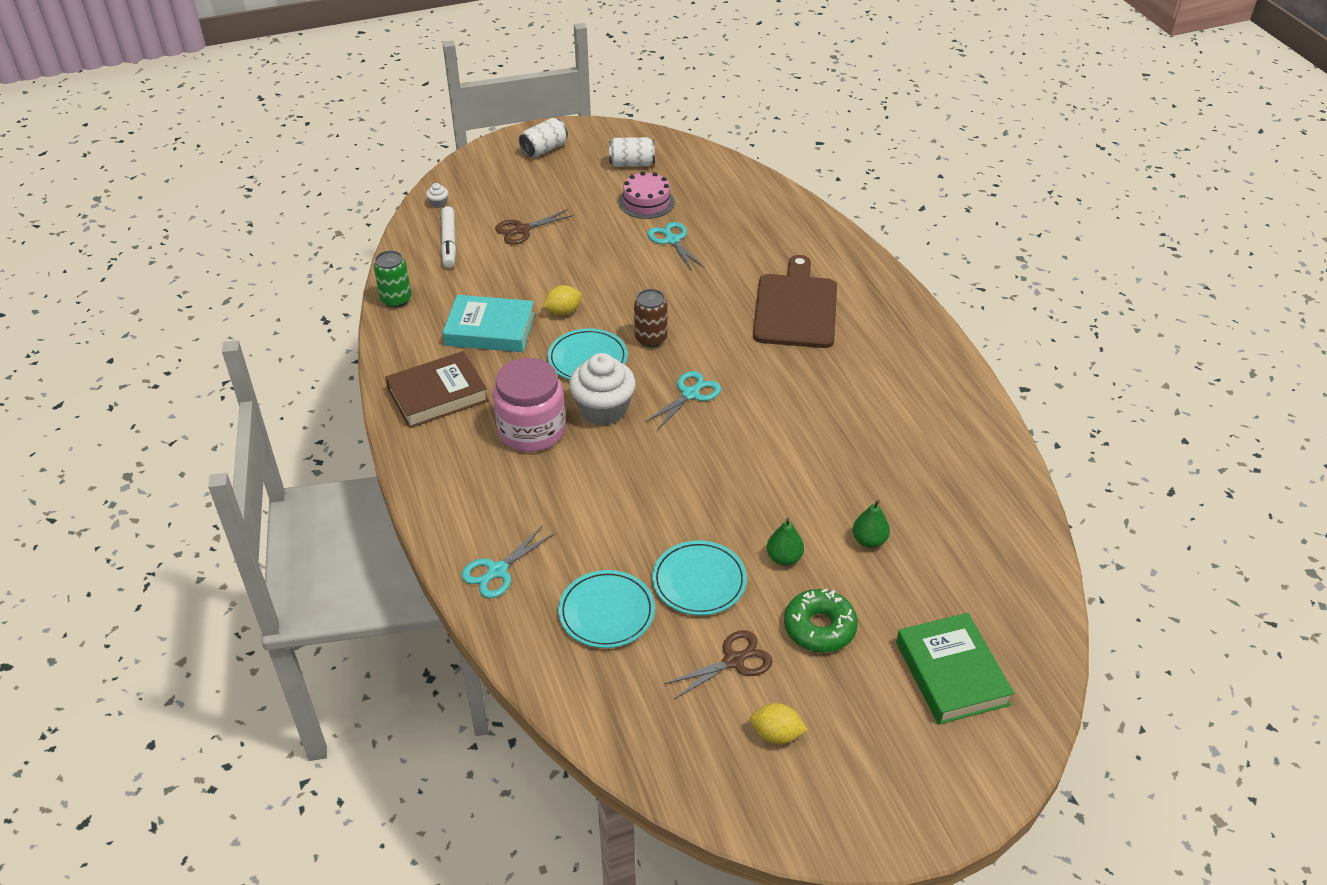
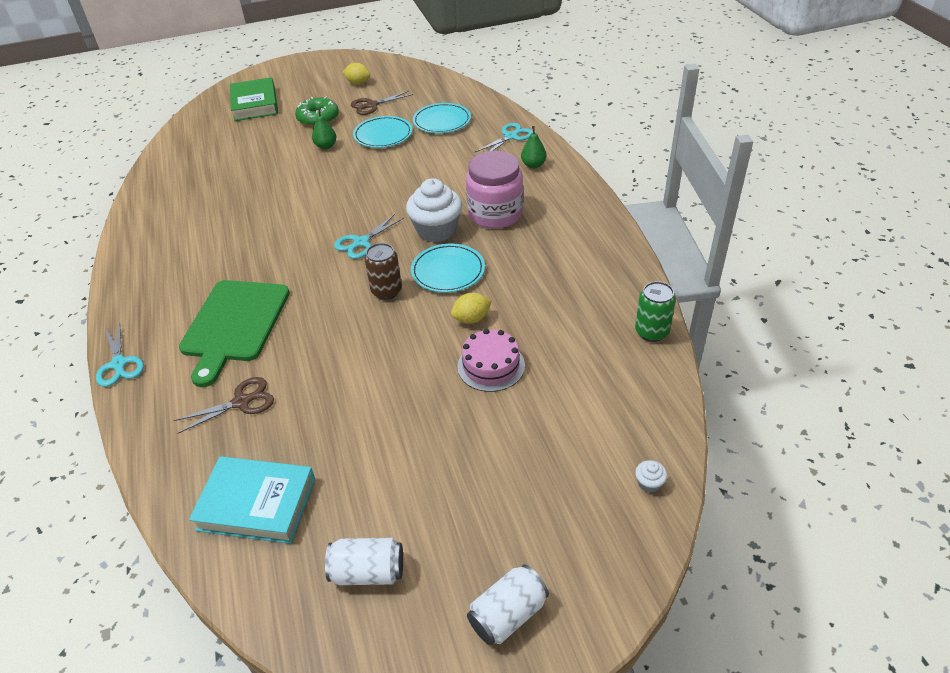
camera: 175 degrees left, 0 degrees up
brown book [385,351,489,428] -> none
white marker [441,206,456,268] -> none
turquoise book [443,295,535,352] -> turquoise book moved to [189,456,315,544]
brown scissors [495,209,574,244] -> brown scissors moved to [173,377,274,433]
pink cake [619,171,675,219] -> pink cake moved to [457,329,525,392]
turquoise scissors [647,222,704,271] -> turquoise scissors moved to [96,321,144,387]
brown cutting board [753,255,837,348] -> green cutting board [179,280,290,387]
green pear [853,500,890,548] -> green pear moved to [521,126,547,169]

